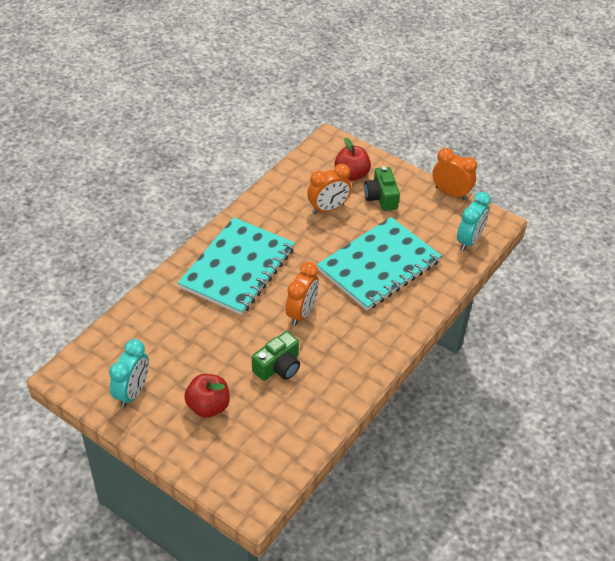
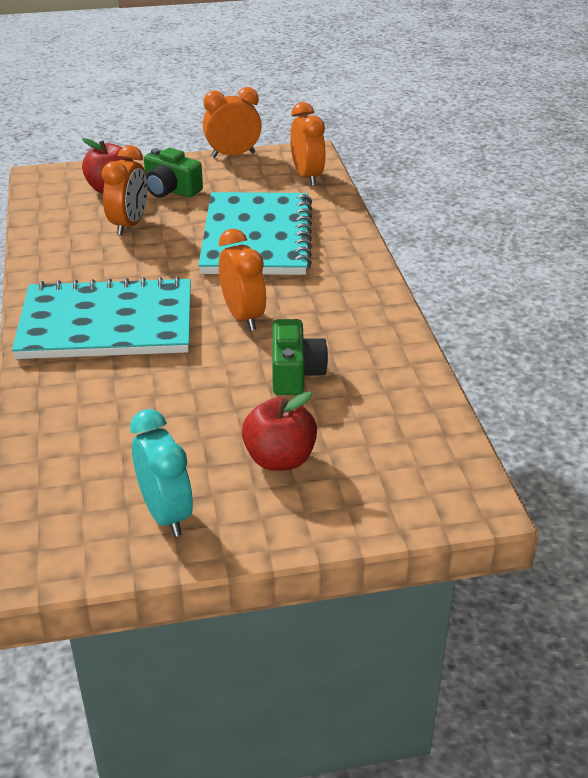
camera: 45 degrees left, 10 degrees down
turquoise notebook [178,217,295,315] -> turquoise notebook turned 75 degrees counterclockwise [12,276,191,359]
turquoise clock [457,192,491,251] -> orange clock [290,102,326,186]

